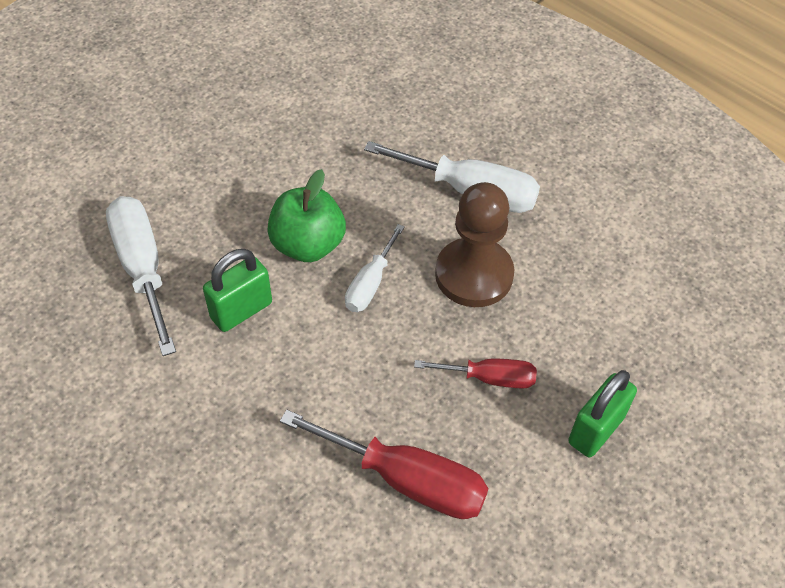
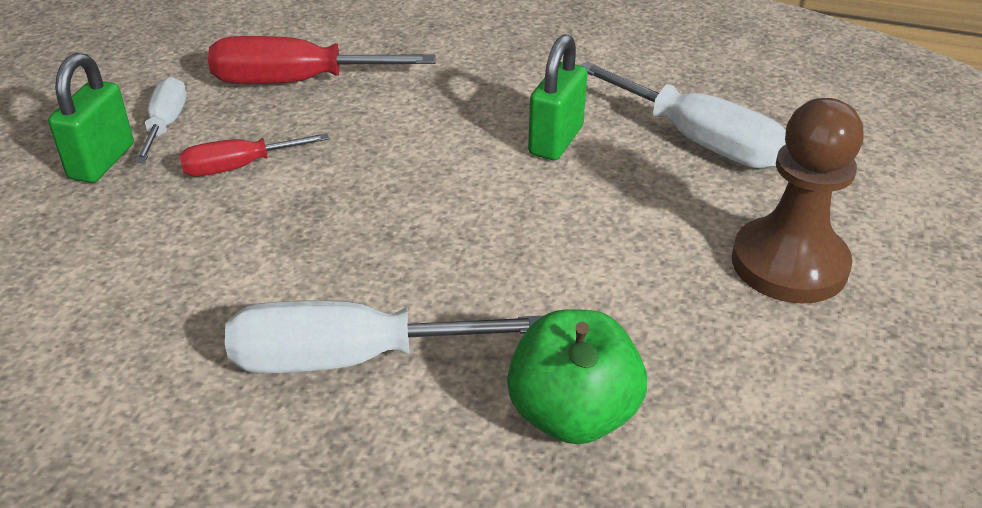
camera: 155 degrees right, 15 degrees down
green apple [267,169,346,262] -> green apple moved to [507,310,647,444]
white screwdriver [345,224,405,312] -> white screwdriver moved to [135,77,186,163]
brown pawn [435,182,514,307] -> brown pawn moved to [732,98,864,304]

